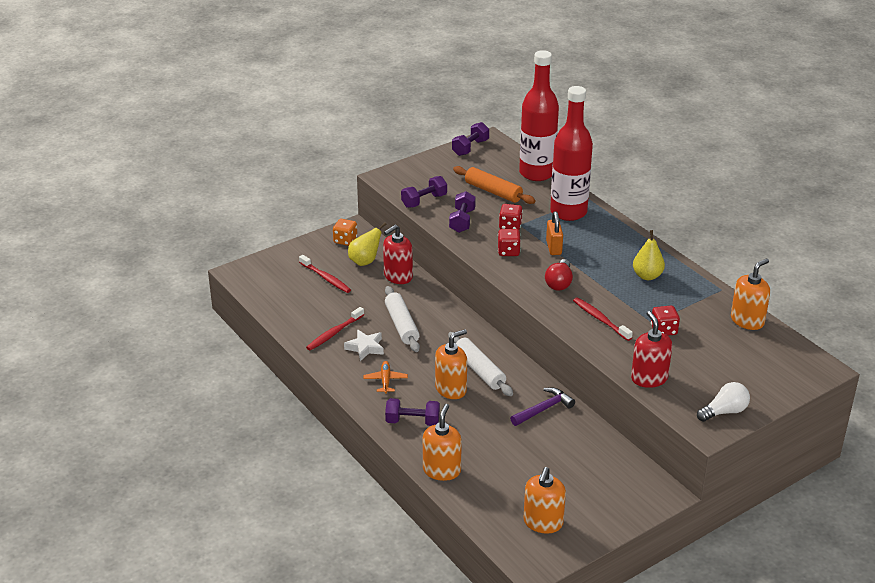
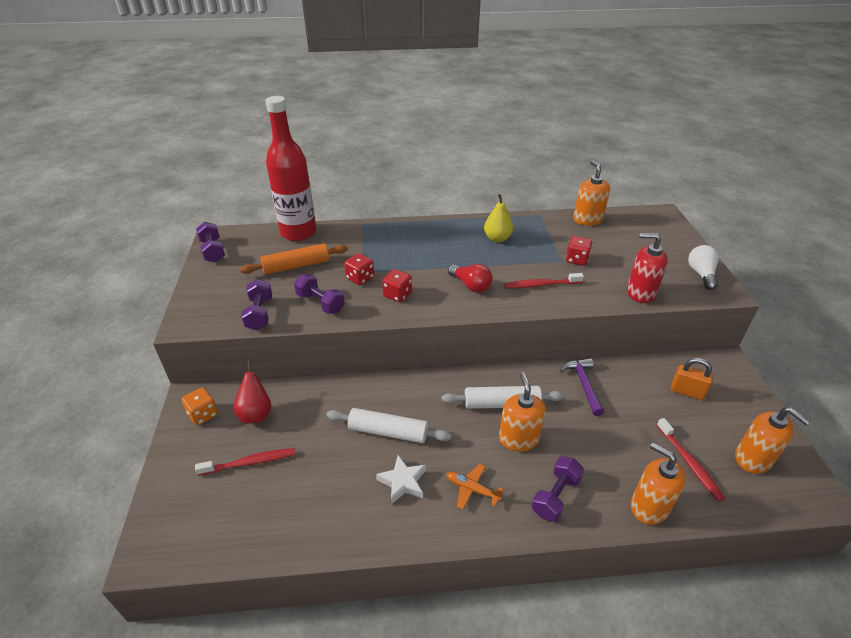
camera: 60 degrees left, 5 degrees up
red toothbrush [306,307,364,350] -> red toothbrush moved to [657,418,725,502]
yellow pear [348,222,387,266] -> red pear [233,361,271,424]
red soap dispenser [383,225,413,284] -> none
orange padlock [546,211,563,255] -> orange padlock moved to [671,358,713,400]
red bottle [550,86,593,221] -> none

